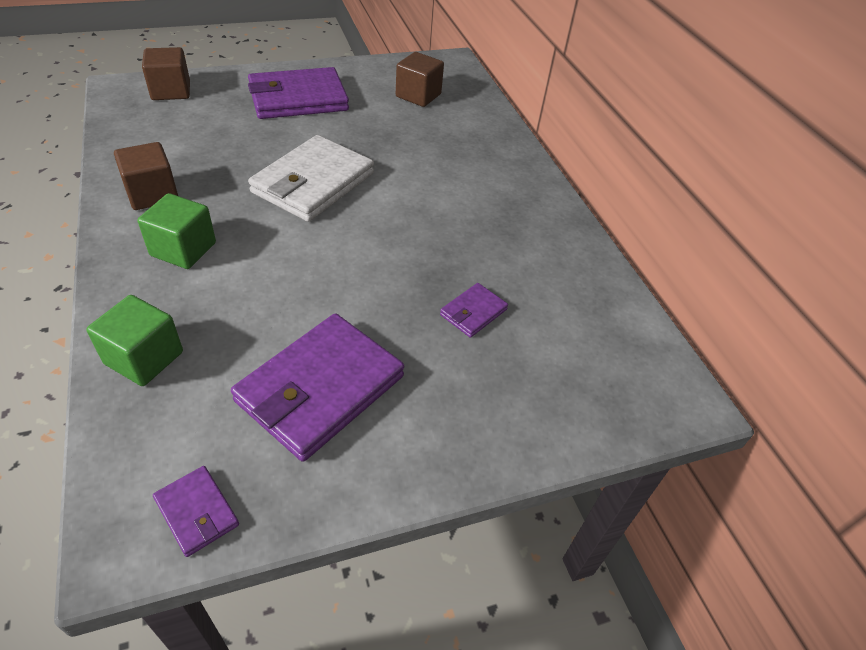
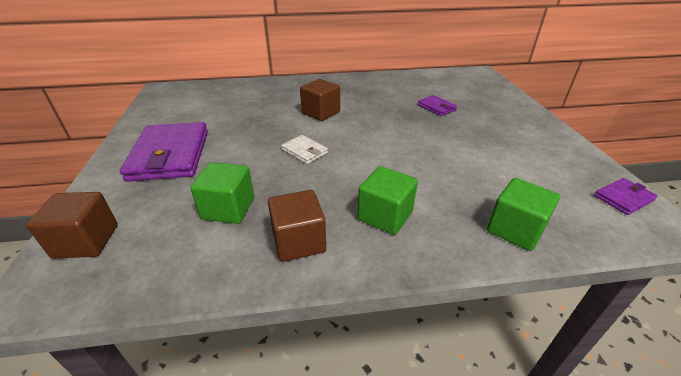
camera: 75 degrees left, 10 degrees down
purple wallet [231,314,404,462] -> none
white wallet [248,135,374,222] -> white wallet [281,135,328,164], size x0.46
brown cube [396,52,444,107] -> brown cube moved to [300,79,340,121]
none -> green cube [190,162,254,224]

